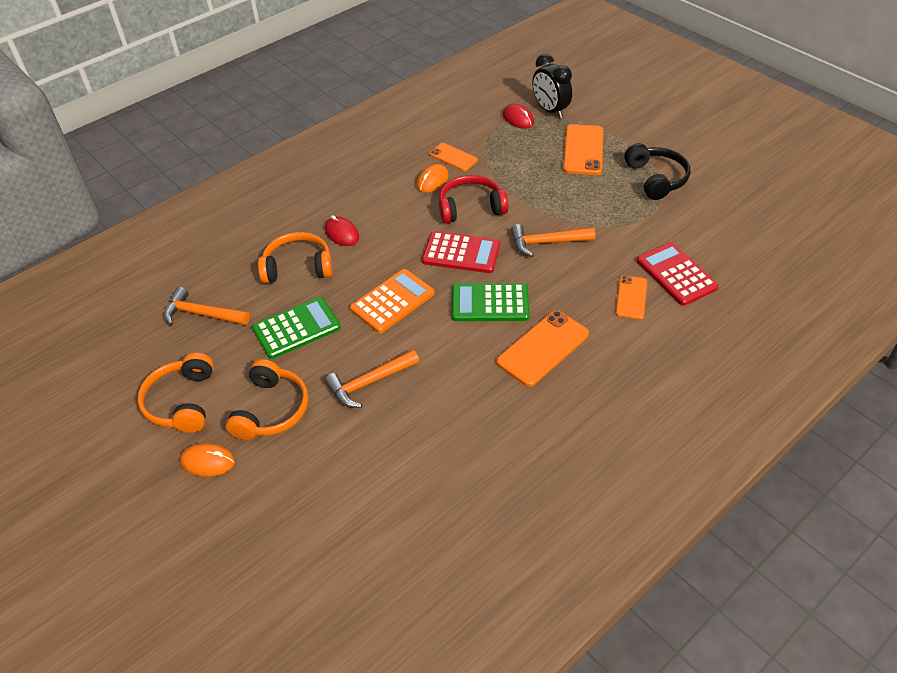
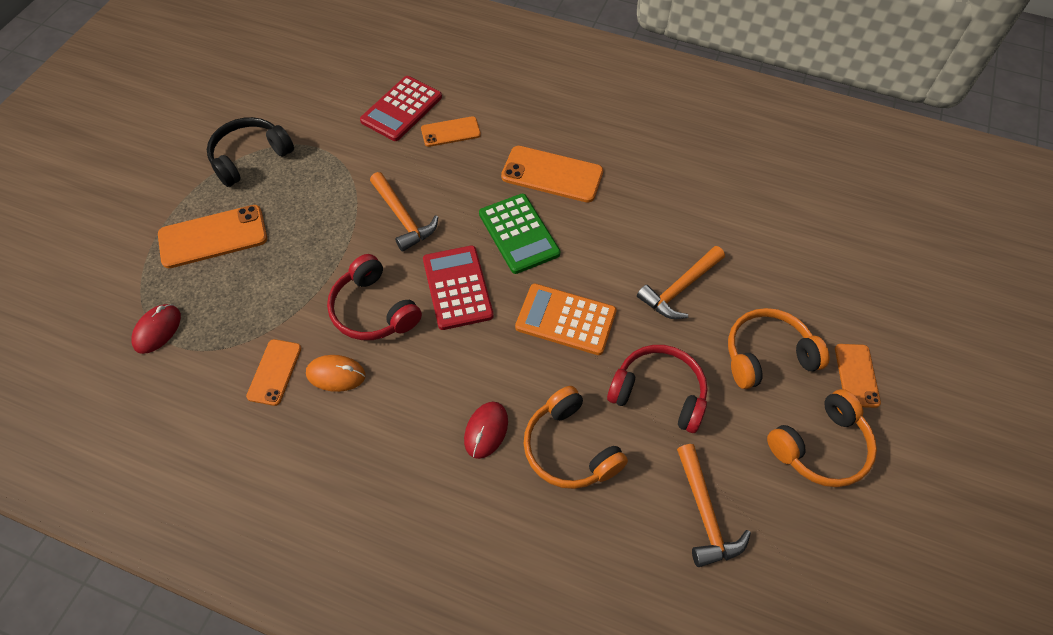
camera: 120 degrees left, 10 degrees up
orange mouse [180,443,235,477] -> orange phone [835,344,881,408]
green calculator [252,297,341,359] -> red headphones [607,345,708,433]
orange hammer [324,349,419,408] -> orange hammer turned 105 degrees clockwise [637,246,725,319]
black clock [532,53,572,119] -> none

